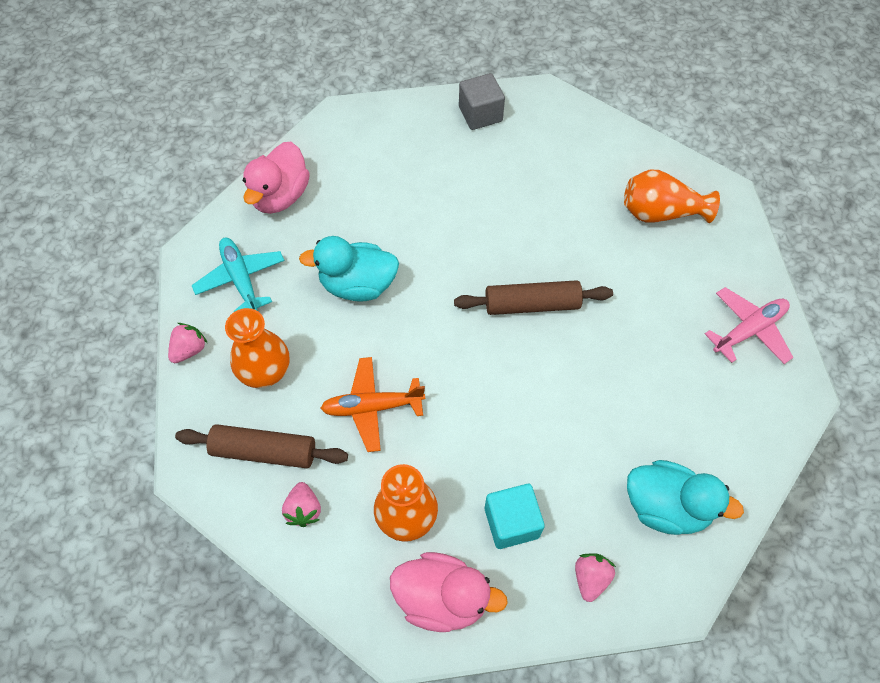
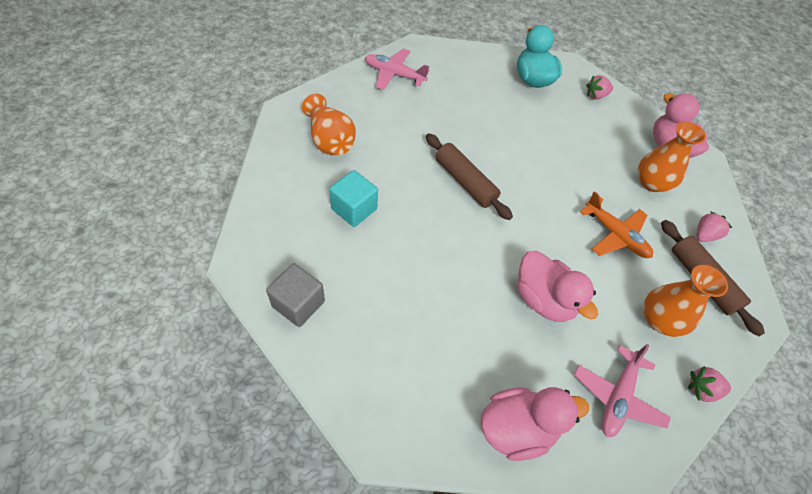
camera: 130 degrees left, 5 degrees down
turquoise plane [191,238,285,312] -> pink plane [574,344,671,437]
turquoise duck [299,236,399,302] -> pink duck [517,251,598,322]
turquoise cube [485,484,545,549] -> turquoise cube moved to [329,170,378,227]

